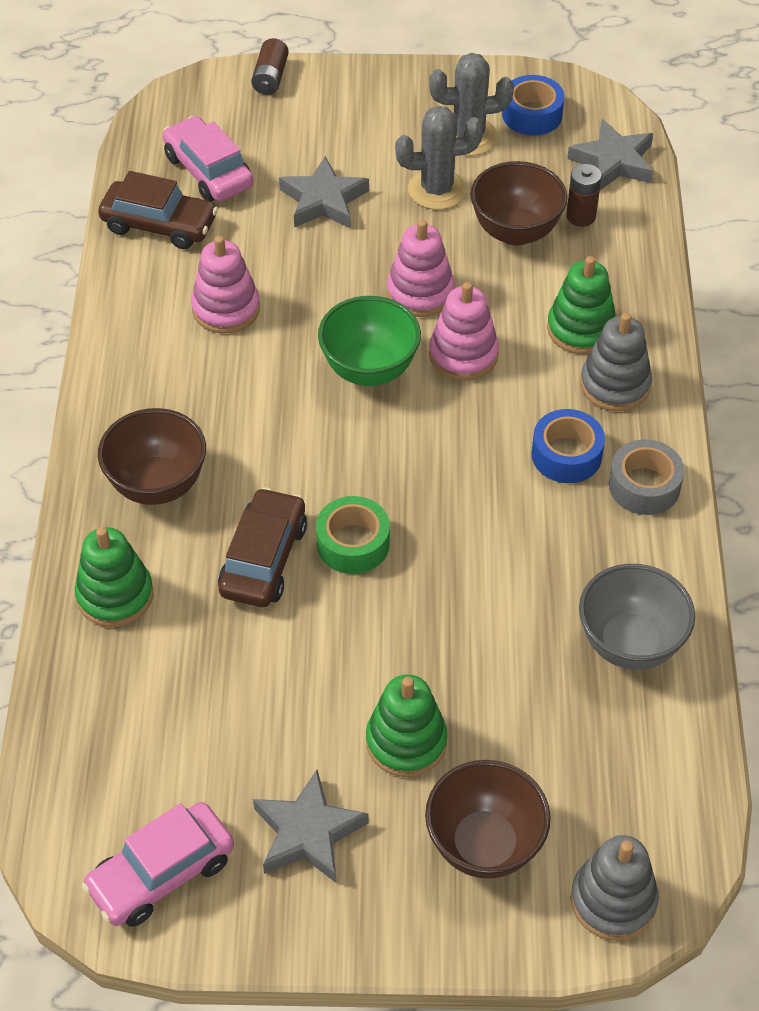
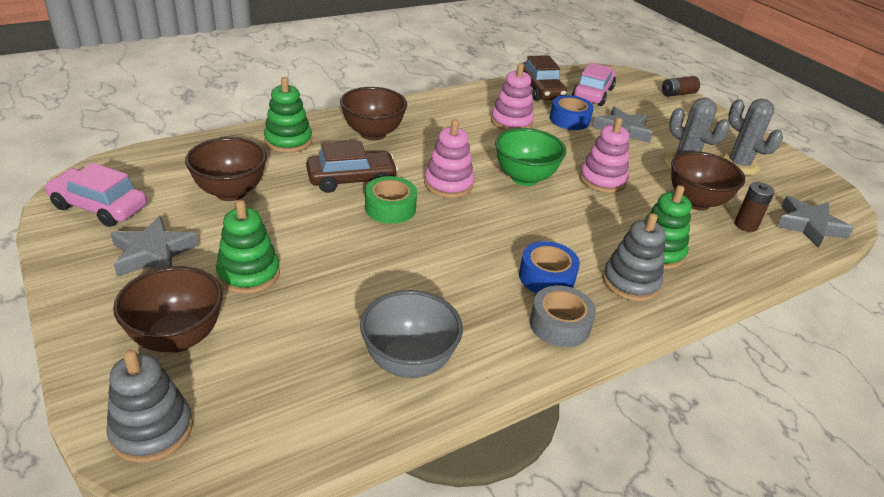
camera: 55 degrees right, 15 degrees down
pink stacking toy [429,282,499,380] -> pink stacking toy moved to [424,119,474,198]
blue tape [502,75,565,136] -> blue tape moved to [550,95,594,130]
none -> brown bowl [185,137,267,201]

